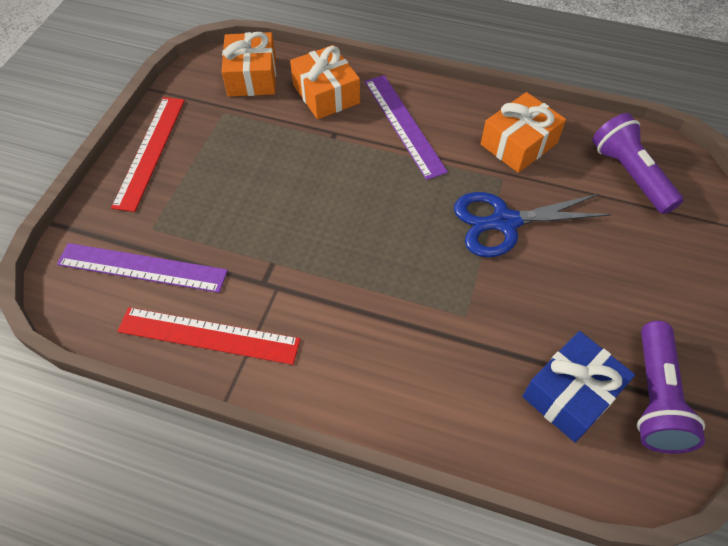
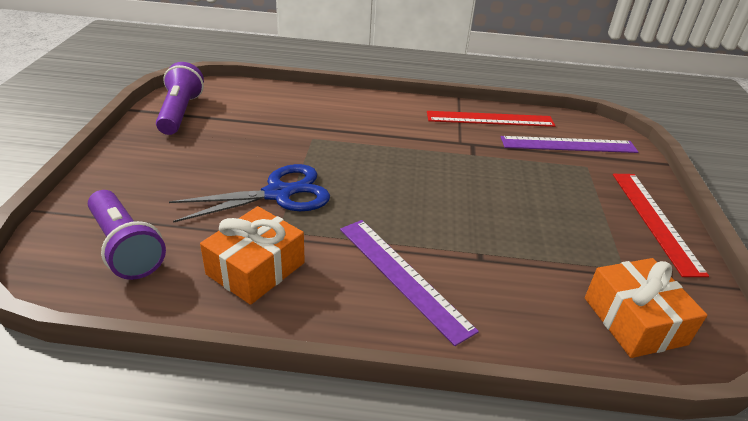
camera: 165 degrees right, 20 degrees down
orange gift [290,45,360,119] -> none
blue gift [522,331,635,442] -> none

